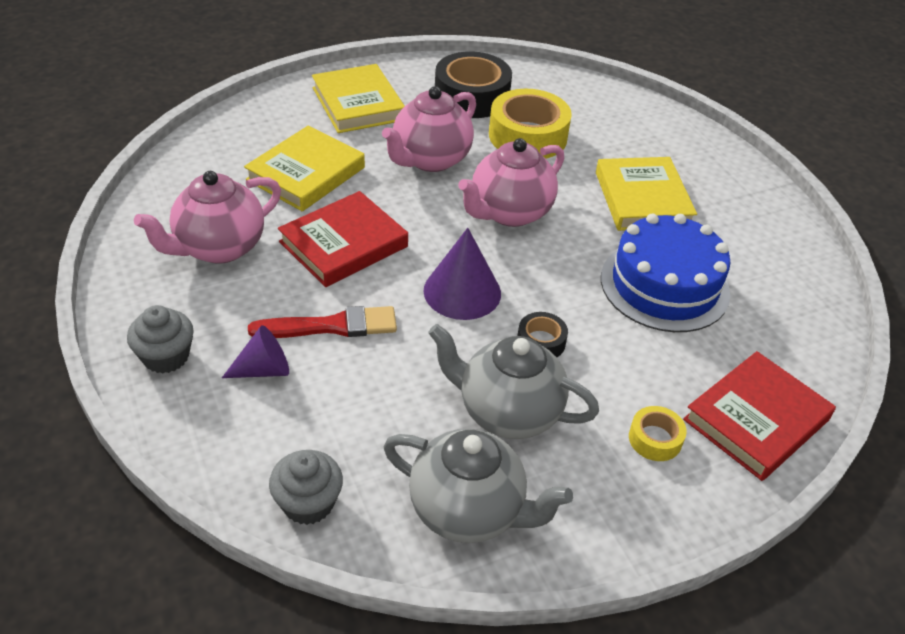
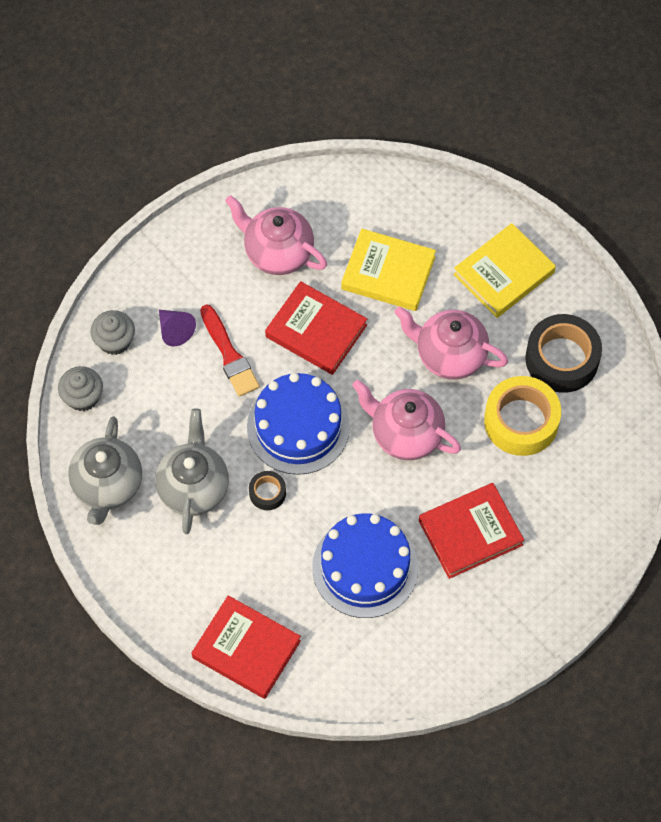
camera: 75 degrees right, 20 degrees up
grey cupcake [127,305,194,373] -> grey cupcake moved to [90,310,135,355]
purple cone [423,228,501,320] -> blue cake [247,373,350,475]
yellow book [596,157,697,231] -> red book [419,483,524,579]
yellow tape [629,406,687,461] -> none

